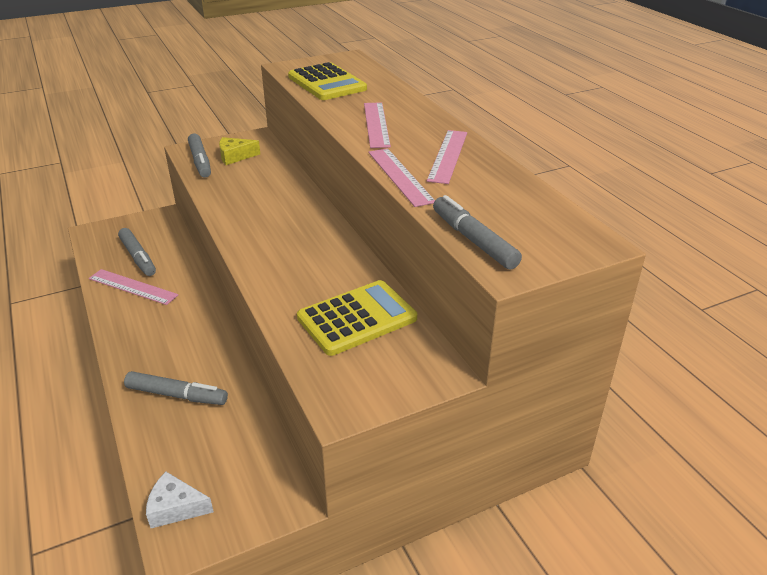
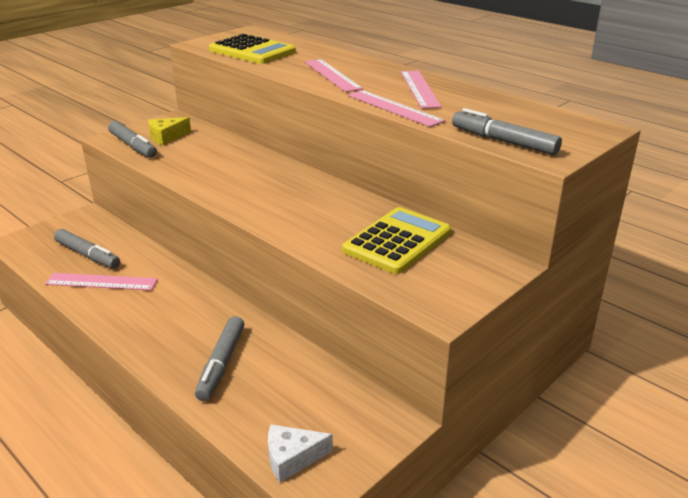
camera: 20 degrees left, 5 degrees down
grey marker [124,371,228,405] -> grey marker turned 105 degrees clockwise [195,316,244,401]

